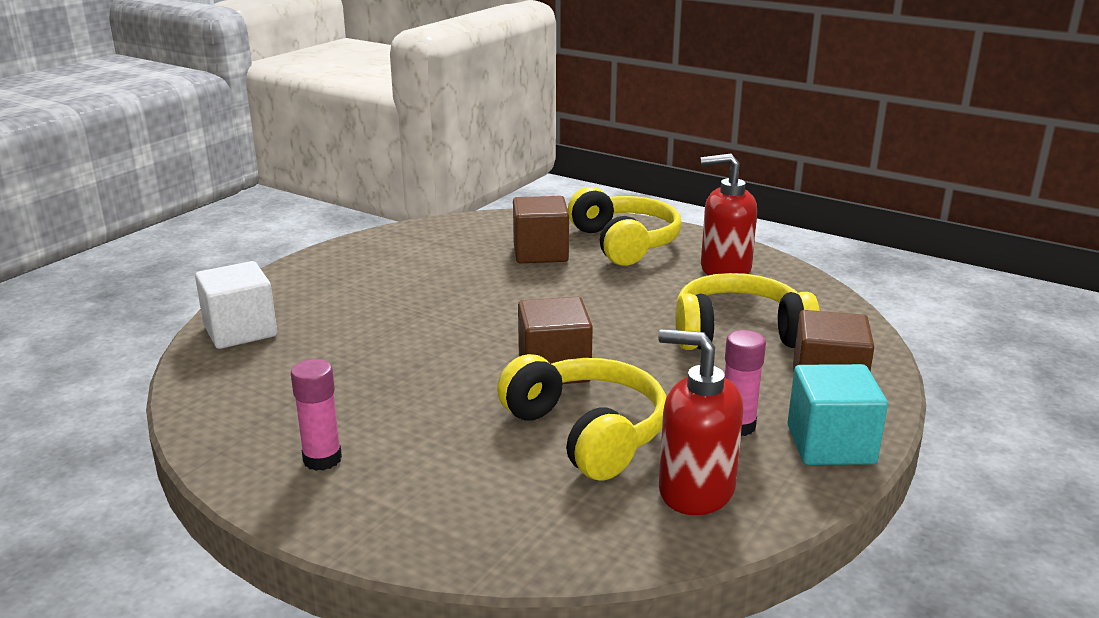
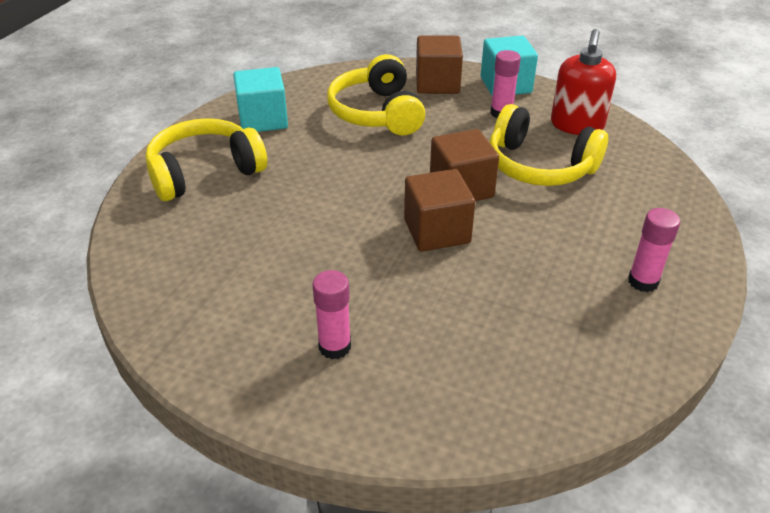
camera: 100 degrees left, 15 degrees up
white cube [195,261,277,349] -> none
yellow headphones [497,354,666,480] -> yellow headphones turned 105 degrees counterclockwise [489,104,608,186]
brown cube [513,196,569,263] -> brown cube moved to [404,169,475,252]
red soap dispenser [701,154,757,275] -> turquoise cube [233,67,288,132]
none -> pink glue stick [312,270,351,359]

